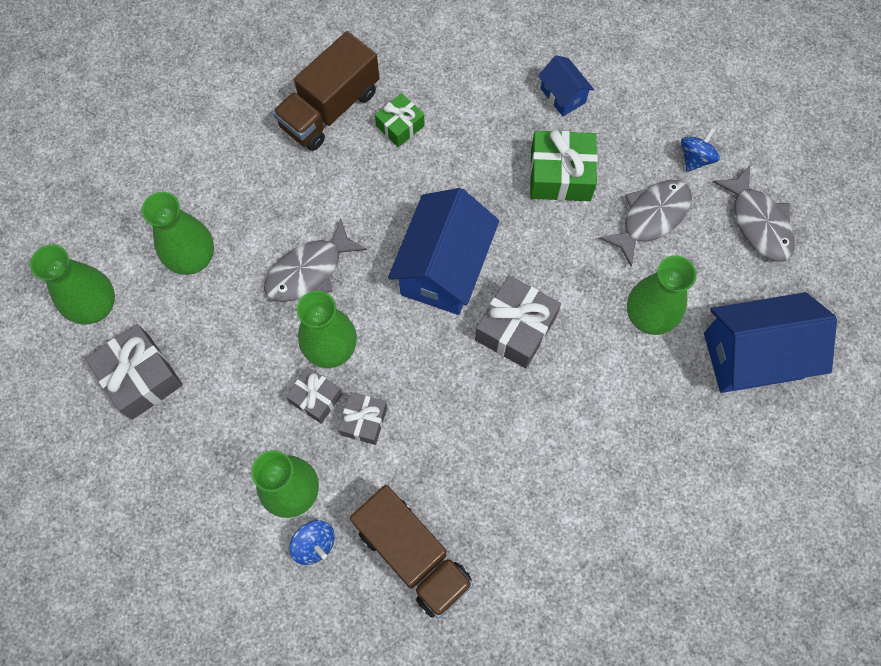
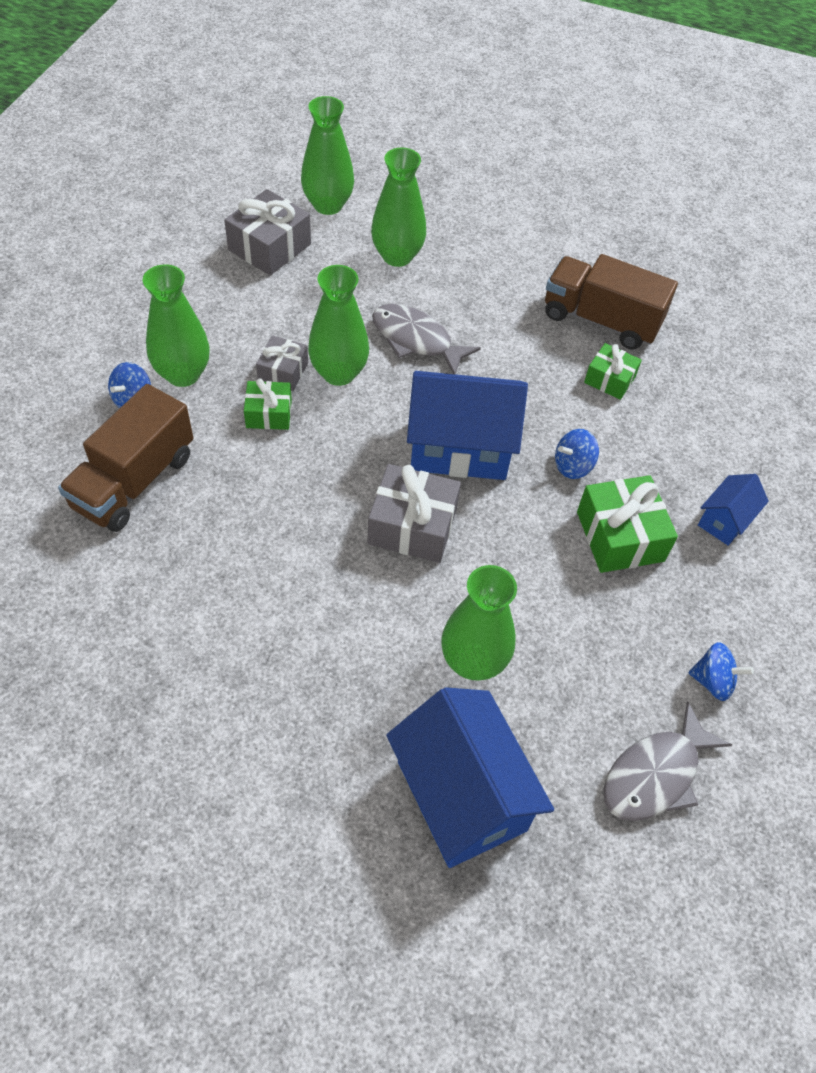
camera: 70 degrees right, 15 degrees down
grey gift [338,392,387,445] -> green gift [244,378,292,430]
grey fish [599,180,692,267] -> none
none -> blue spinning top [555,429,599,479]

